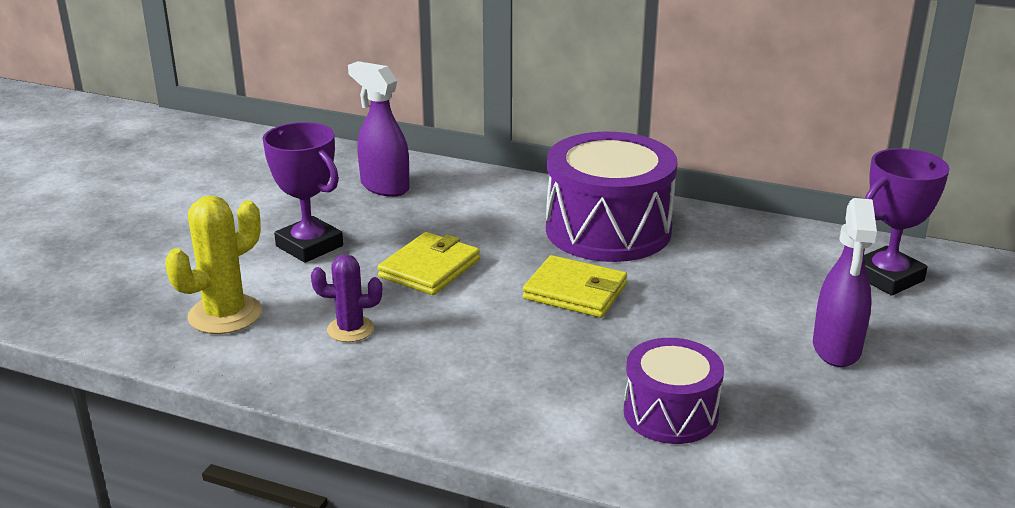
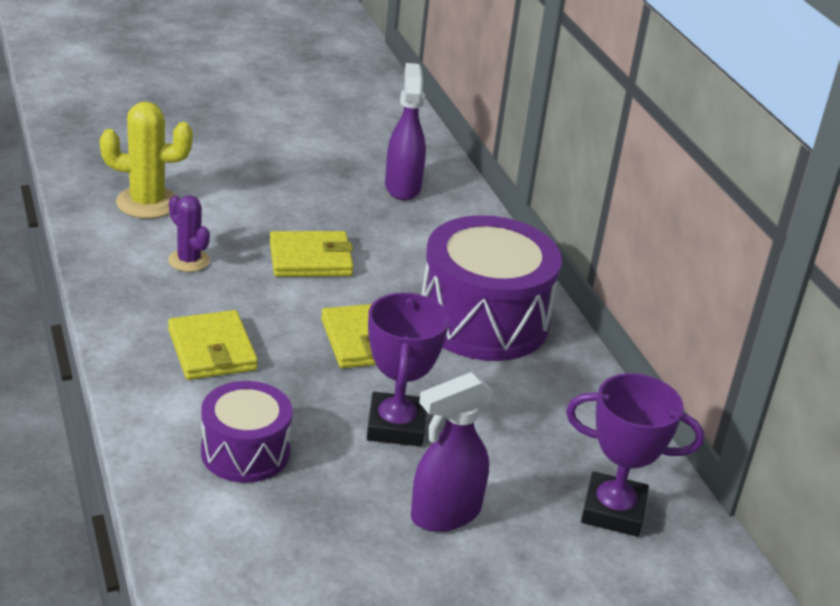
camera: 45 degrees right, 5 degrees up
purple trophy [263,122,343,263] -> purple trophy moved to [367,293,449,446]
none -> yellow wallet [168,310,258,380]

